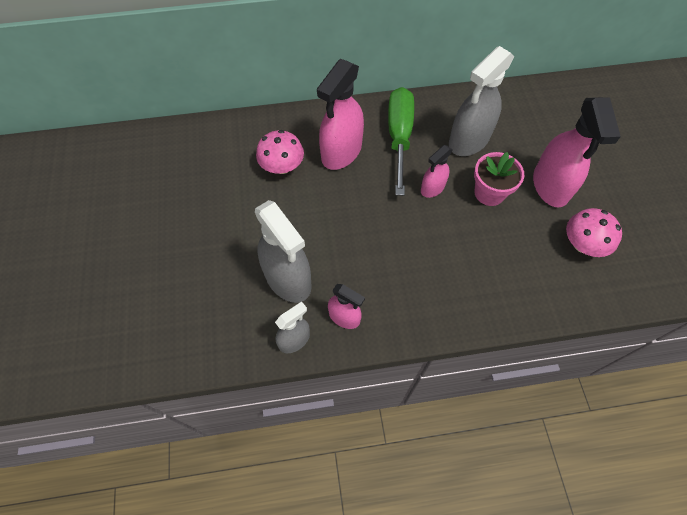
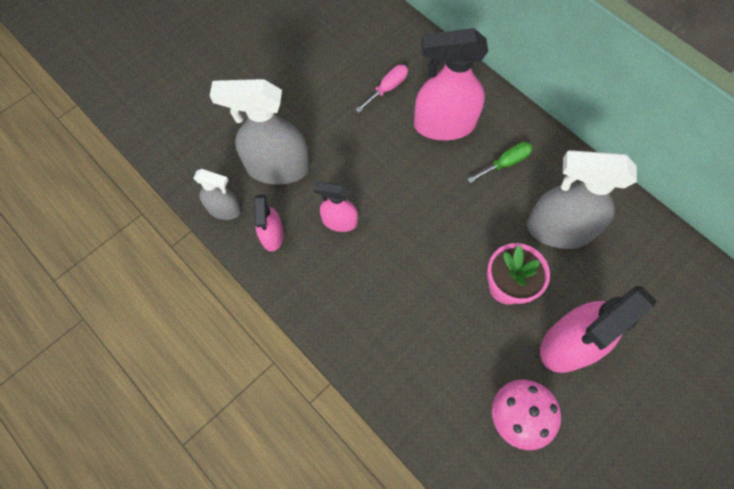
camera: 55 degrees right, 5 degrees up
grey spray bottle [255,200,312,303] -> grey spray bottle turned 75 degrees clockwise [210,79,310,185]
pink mushroom [256,130,304,174] -> pink screwdriver [356,65,408,113]
green screwdriver [388,87,414,196] -> green screwdriver [467,142,533,183], size x0.49
pink spray bottle [421,145,453,198] -> pink spray bottle moved to [314,182,358,232]

